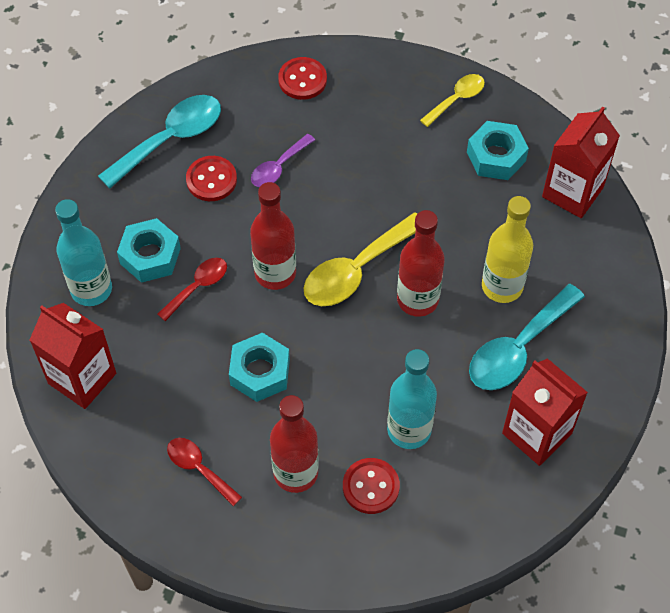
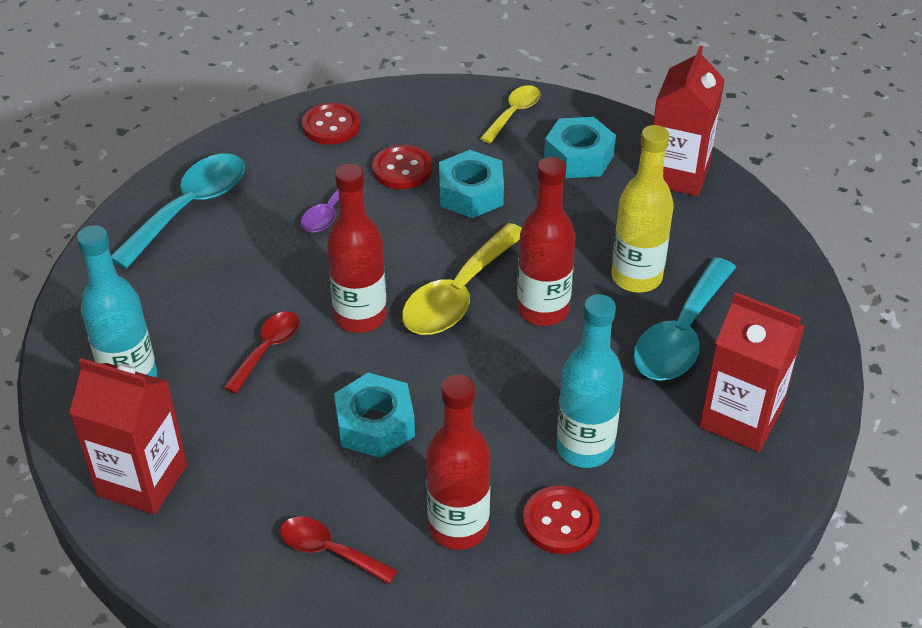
camera: 15 degrees left, 15 degrees down
turquoise nut [117,218,181,283] -> turquoise nut moved to [439,150,504,218]
red button [186,156,237,201] -> red button moved to [373,145,432,189]

